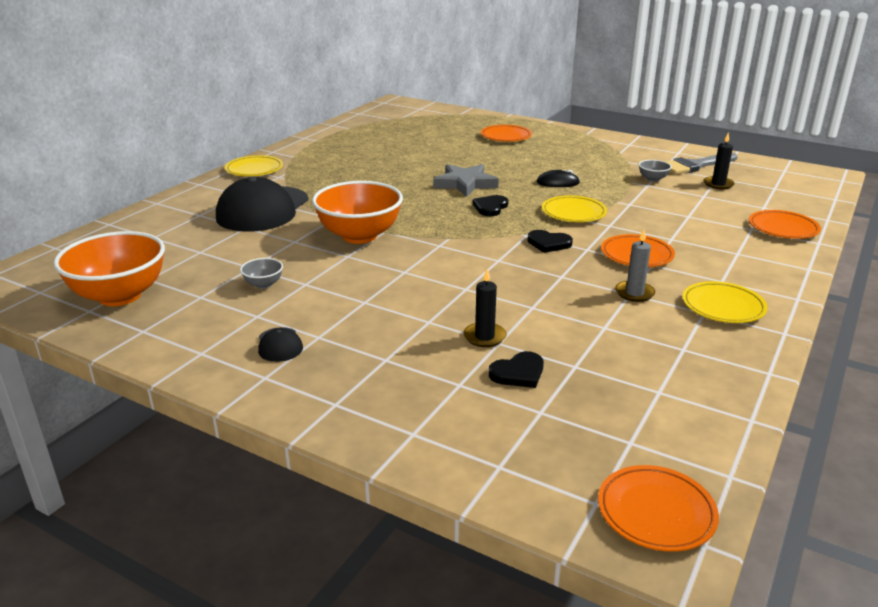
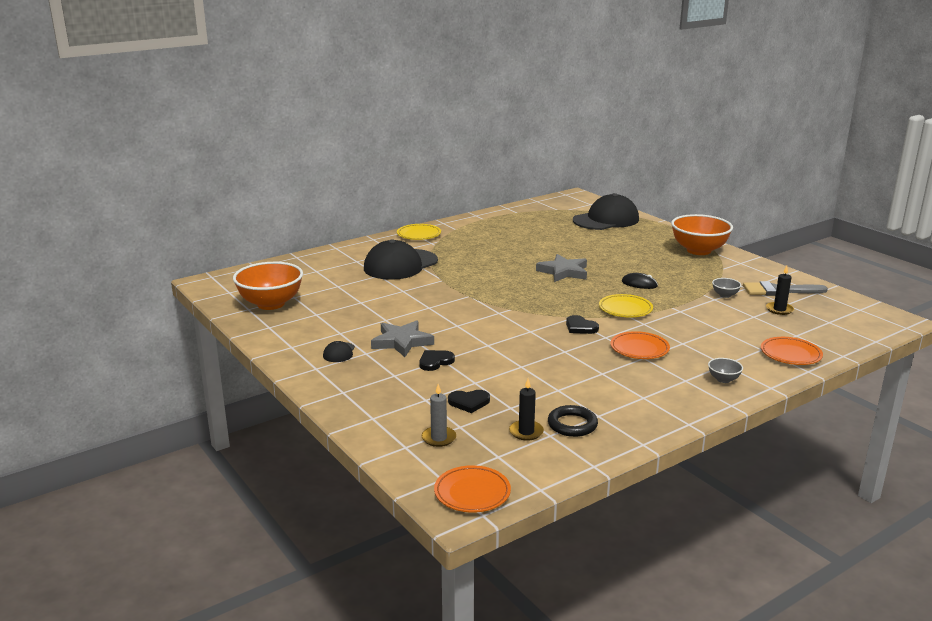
camera: 25 degrees right, 5 degrees down
grey bowl [240,258,283,289] -> grey bowl moved to [708,358,743,383]
orange bowl [312,181,403,244] -> orange bowl moved to [671,214,733,255]
black candle [463,269,506,347] -> black candle moved to [509,379,544,441]
black heart [473,195,508,216] -> black heart moved to [419,350,455,371]
orange plate [481,125,532,142] -> none
grey candle [615,229,655,302] -> grey candle moved to [422,384,456,447]
yellow plate [682,281,768,323] -> none
none -> grey star [371,320,434,357]
none -> black ring [548,405,598,437]
none -> black cap [573,193,639,230]

